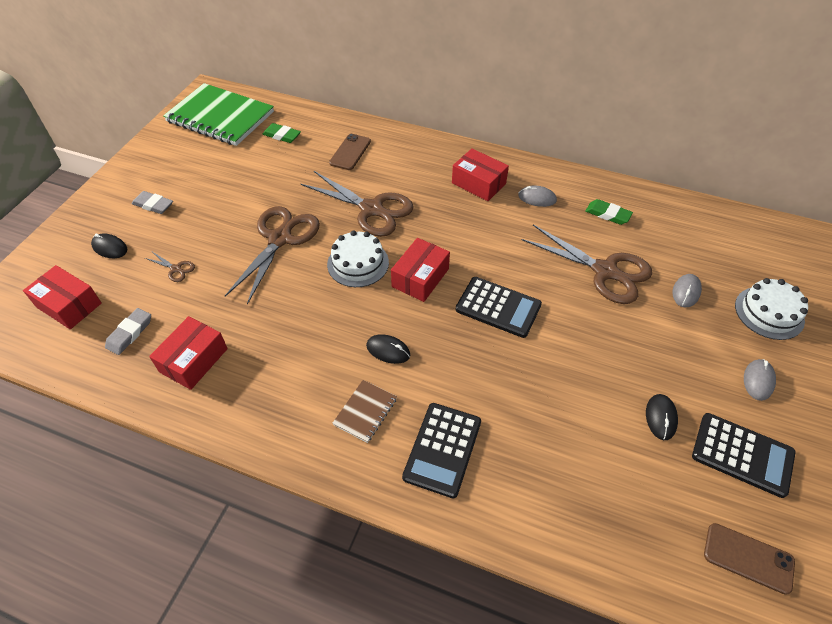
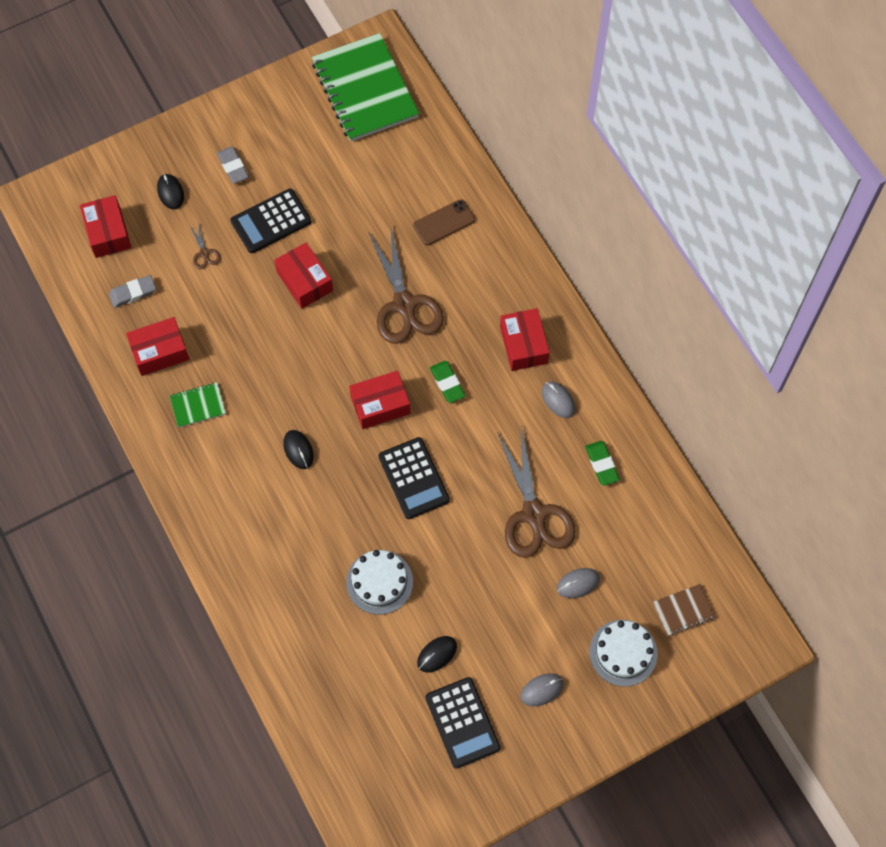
camera: 40 degrees right, 15 degrees up
brown scissors [225,206,320,305] -> red box [274,243,333,309]
green eraser [262,123,301,143] -> green eraser moved to [430,361,465,403]
white cake [327,230,389,287] -> white cake moved to [346,550,413,615]
brown notebook [332,380,397,443] -> brown notebook moved to [653,584,716,636]
black calculator [402,403,481,498] -> black calculator moved to [230,188,312,253]
brown phone [704,523,795,595] -> none
none -> green notebook [170,382,226,428]

